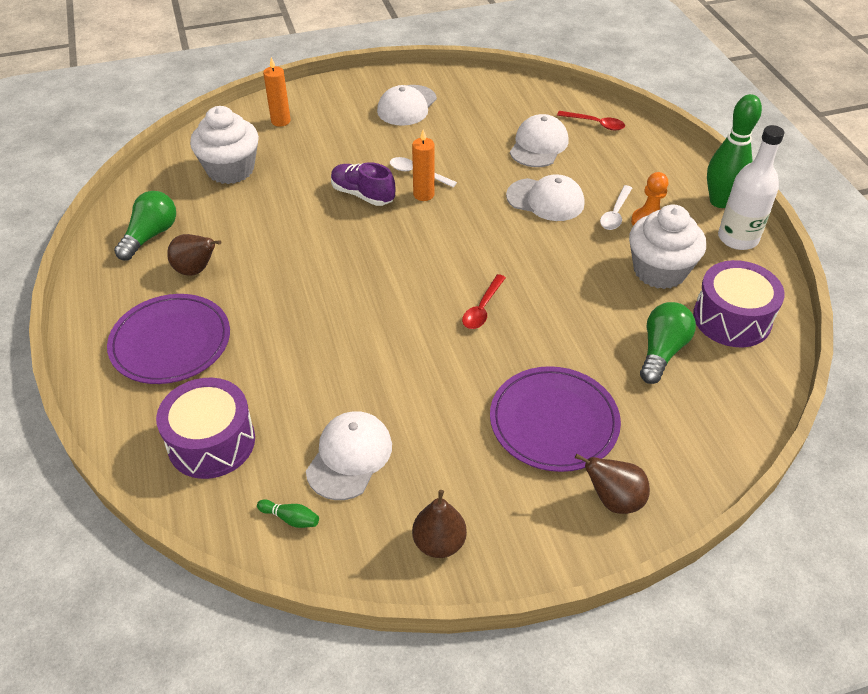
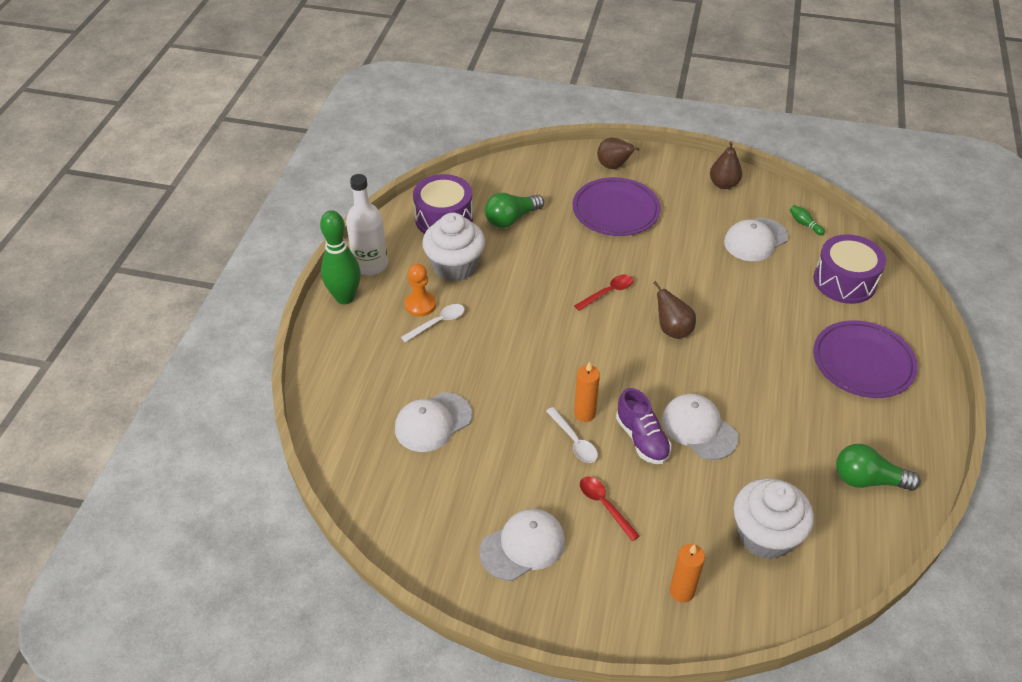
camera: 150 degrees left, 0 degrees up
green light bulb [114,191,176,260] -> green light bulb turned 45 degrees clockwise [836,444,921,491]
brown pear [167,234,221,276] -> brown pear moved to [653,281,696,339]
white cap [506,174,584,221] -> white cap moved to [662,394,738,460]
red spoon [557,111,625,130] -> red spoon moved to [580,477,640,541]

